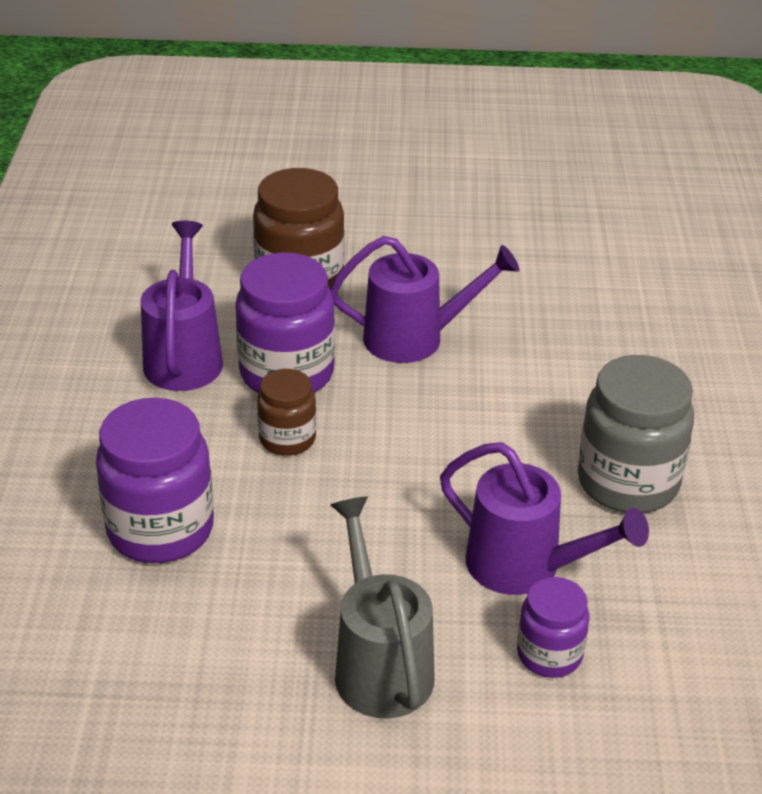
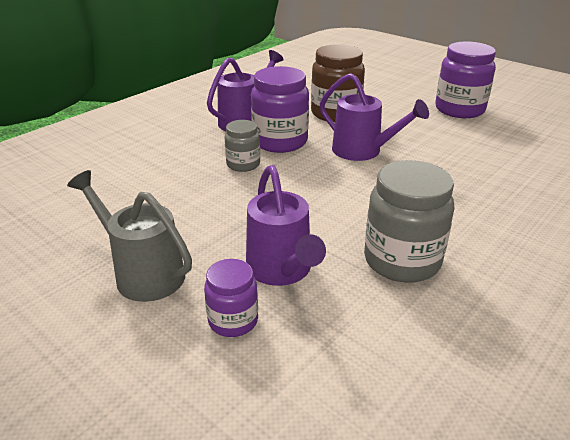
camera: 40 degrees right, 5 degrees down
purple jar [96,398,214,563] -> purple jar moved to [435,42,496,118]
brown jar [257,369,316,456] -> grey jar [224,120,260,172]
grey watering can [330,496,434,719] -> grey watering can turned 75 degrees counterclockwise [67,170,192,302]

